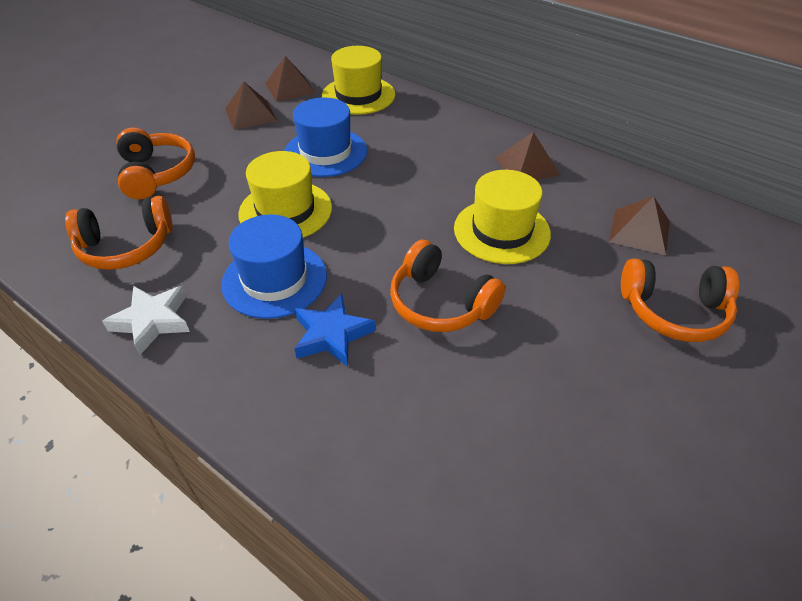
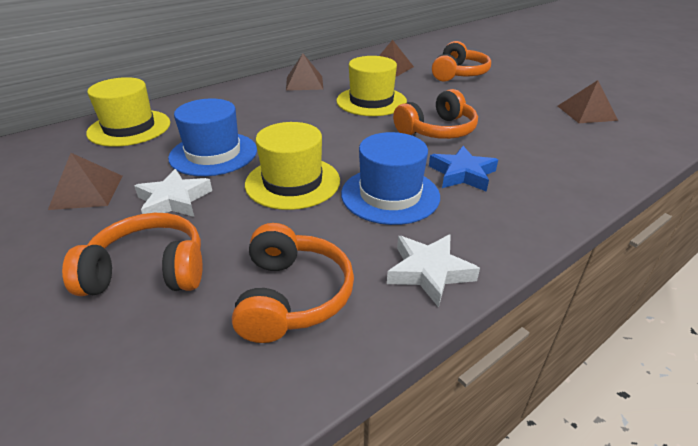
camera: 75 degrees left, 10 degrees down
brown pyramid [265,56,316,102] -> brown pyramid moved to [558,80,618,123]
none -> white star [134,169,212,217]

